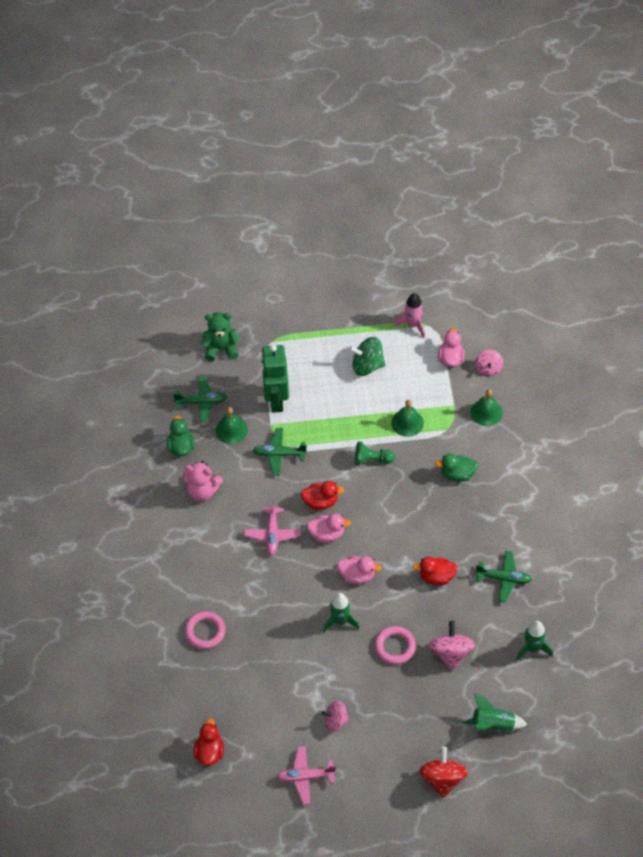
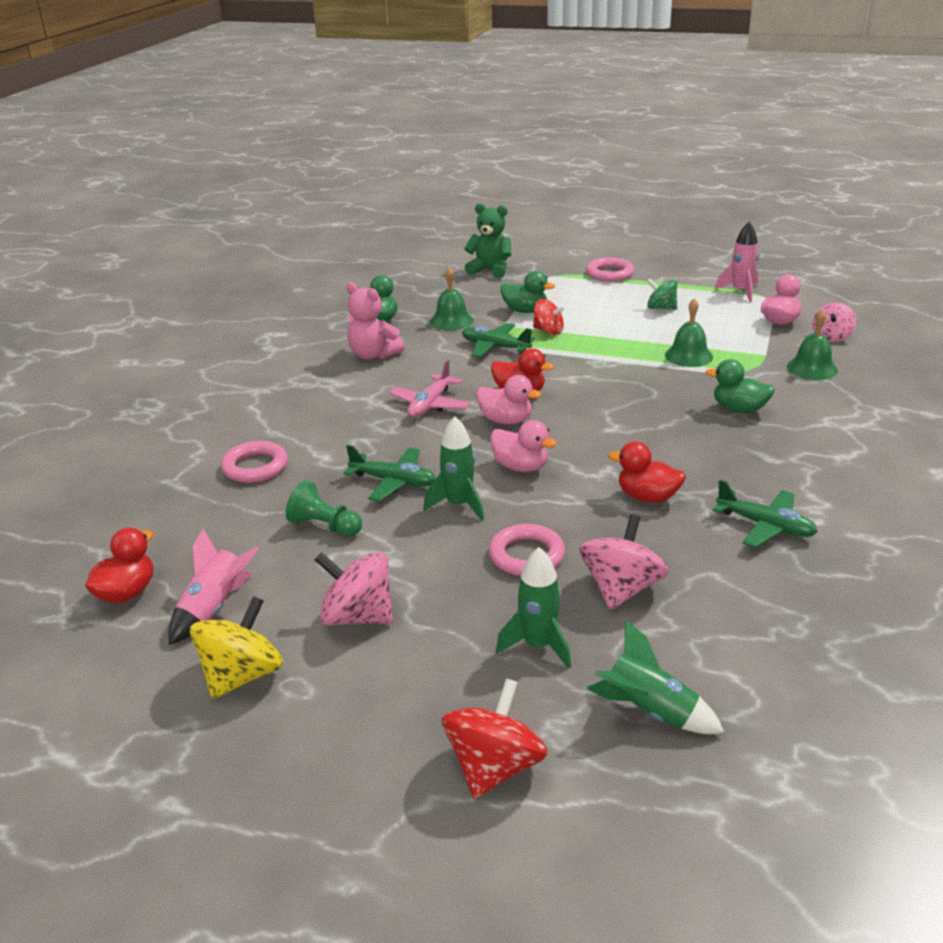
camera: 25 degrees right, 25 degrees down
green plane [173,376,227,422] -> green plane moved to [344,445,436,502]
green robot [261,345,289,413] -> green duck [500,271,555,313]
pink plane [276,746,336,804] -> yellow spinning top [190,596,283,699]
pink spinning top [322,701,349,732] -> pink spinning top [315,552,393,626], size x1.52
green spinning top [349,337,386,376] -> green spinning top [647,279,677,310], size x0.66
green pawn [355,441,395,466] -> green pawn moved to [286,480,362,537]
green rocket [516,621,553,660] -> green rocket moved to [496,547,571,669]
none -> pink rocket [168,529,259,645]
none -> red spinning top [533,299,565,335]
none -> pink ring [586,257,634,282]

